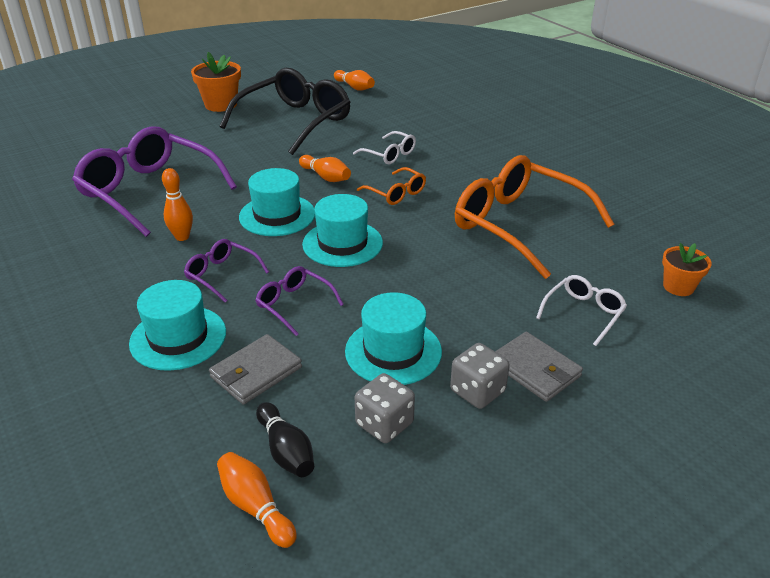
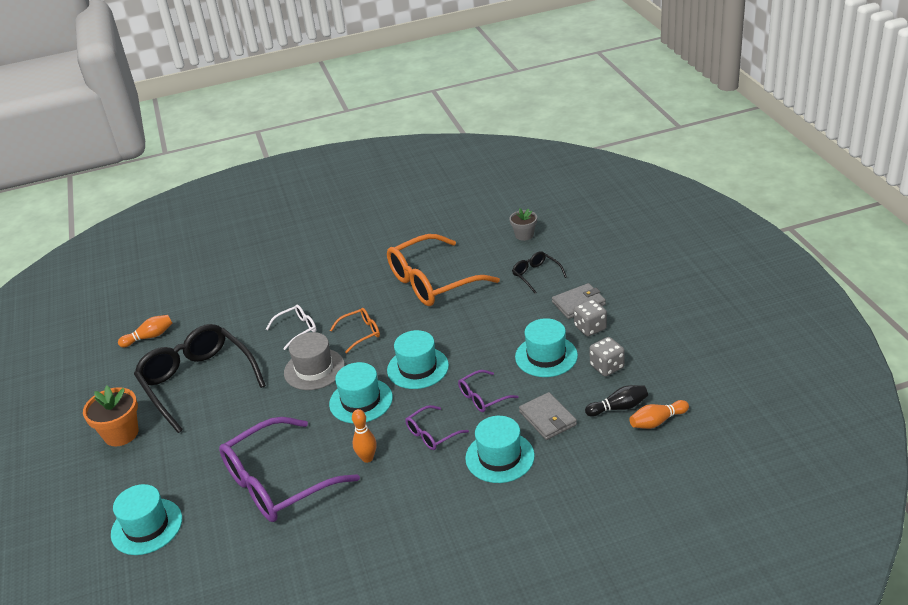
camera: 70 degrees left, 0 degrees up
orange bowling pin [299,155,351,182] -> grey hat [284,332,345,390]
white glasses [536,275,627,346] -> black glasses [512,251,567,294]
orange flower pot [662,243,712,296] -> grey flower pot [509,208,537,241]
none -> turquoise hat [111,484,182,555]

